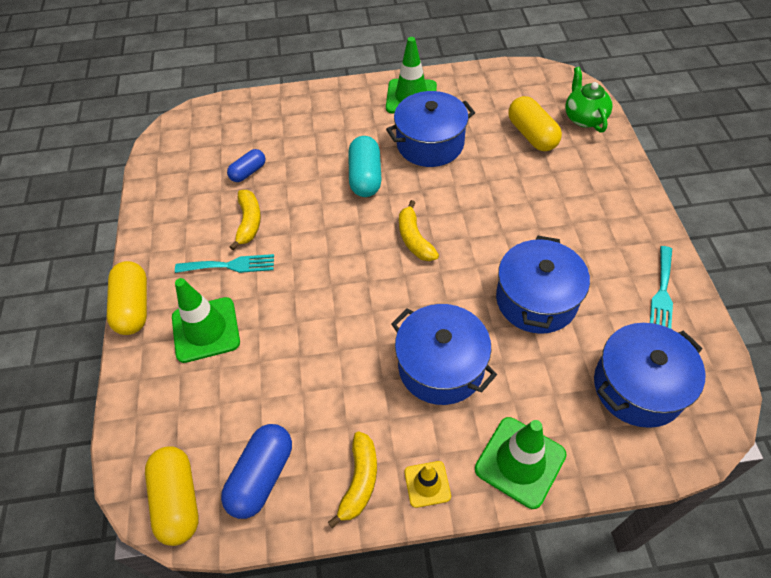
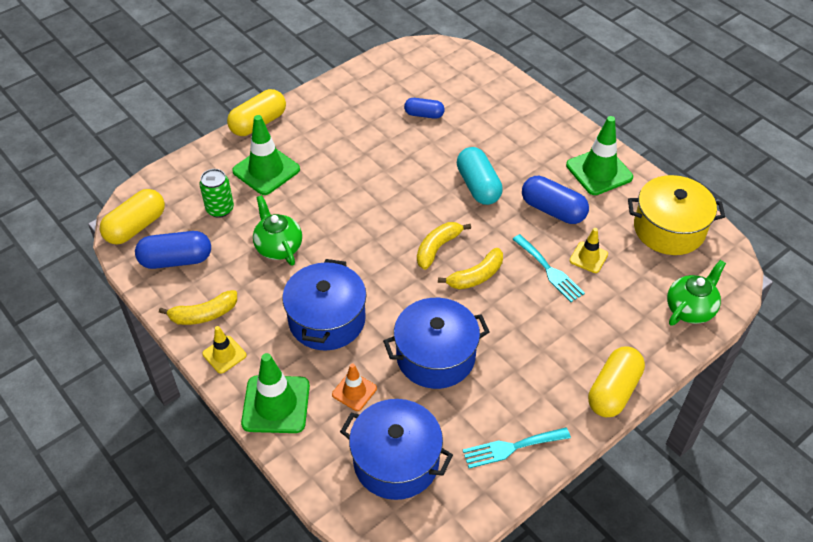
camera: 55 degrees right, 5 degrees down
turquoise fork [175,254,274,273] -> turquoise fork moved to [512,234,585,302]
yellow banana [230,190,261,250] -> yellow banana moved to [438,248,503,289]
turquoise capsule [348,136,382,197] -> turquoise capsule turned 75 degrees counterclockwise [457,147,503,205]
blue pot [386,91,475,167] -> blue capsule [522,176,589,224]
yellow capsule [508,96,562,151] -> yellow capsule moved to [588,347,645,417]
none -> green can [199,169,234,218]
none -> green teapot [253,195,302,266]
none -> orange traffic cone [332,363,377,411]
none -> yellow traffic cone [569,228,608,273]
none -> yellow pot [628,175,725,255]

